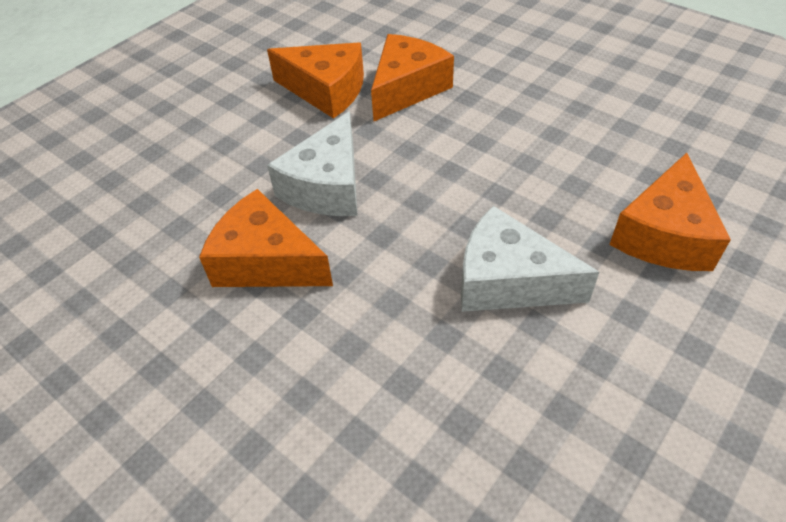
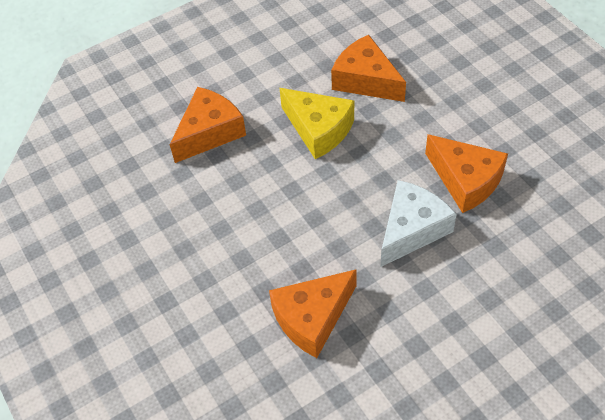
camera: 160 degrees left, 5 degrees up
orange cheese [267,43,364,119] -> orange cheese moved to [331,35,406,102]
white cheese [461,206,599,312] -> yellow cheese [280,88,354,159]

